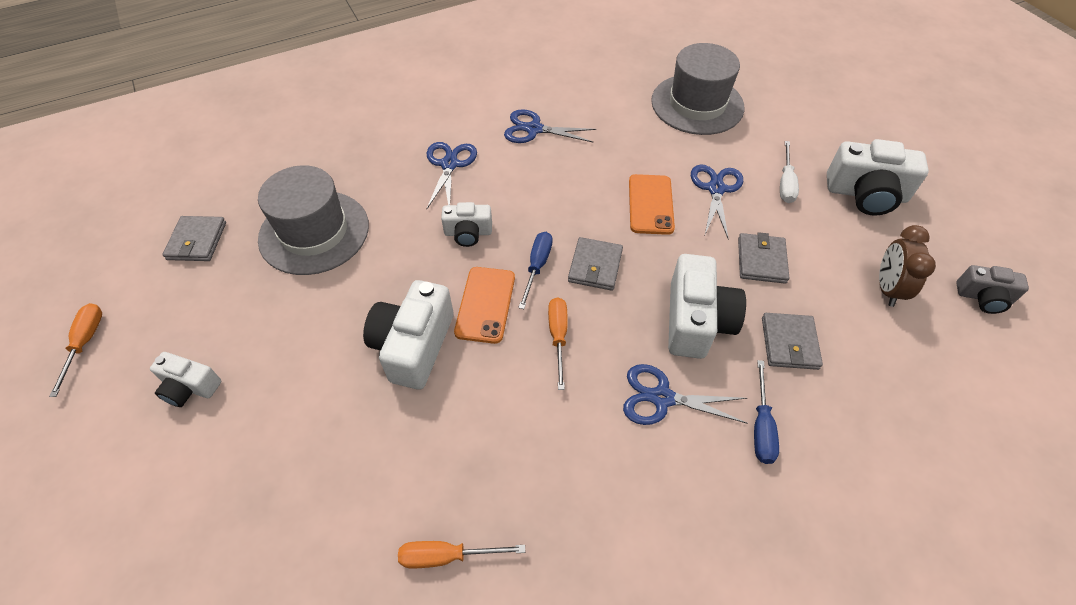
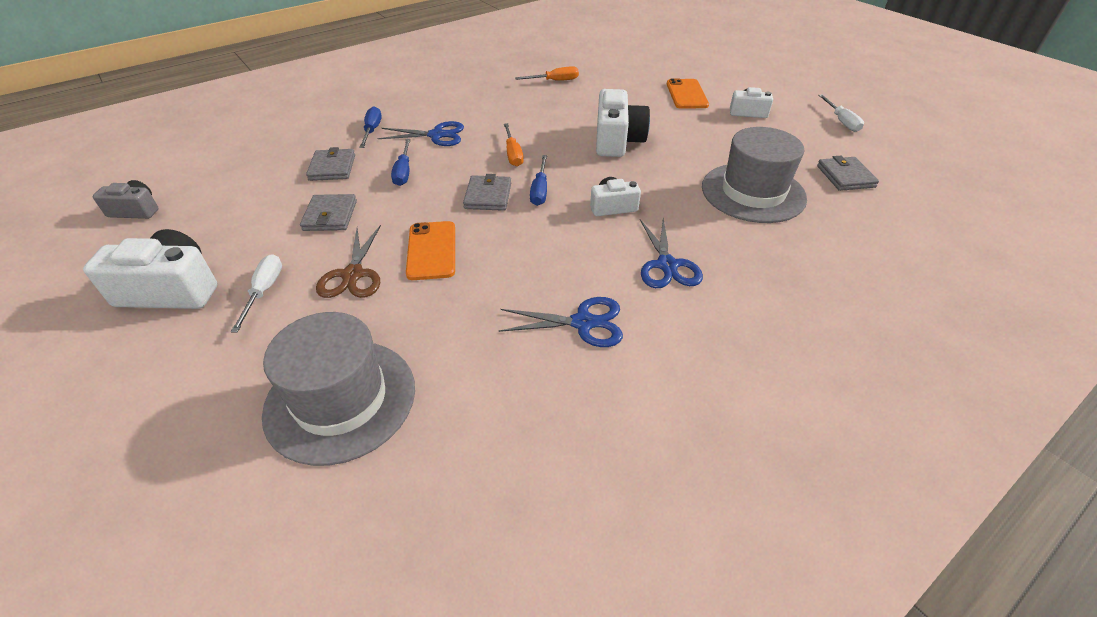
camera: 170 degrees right, 10 degrees down
orange screwdriver [49,303,102,397] -> white screwdriver [818,94,864,132]
orange phone [454,267,515,344] -> orange phone moved to [667,78,709,109]
white camera [668,254,746,359] -> blue screwdriver [391,139,411,186]
blue scissors [691,164,743,239] -> brown scissors [316,225,381,298]
brown clock [879,225,936,307] -> none

